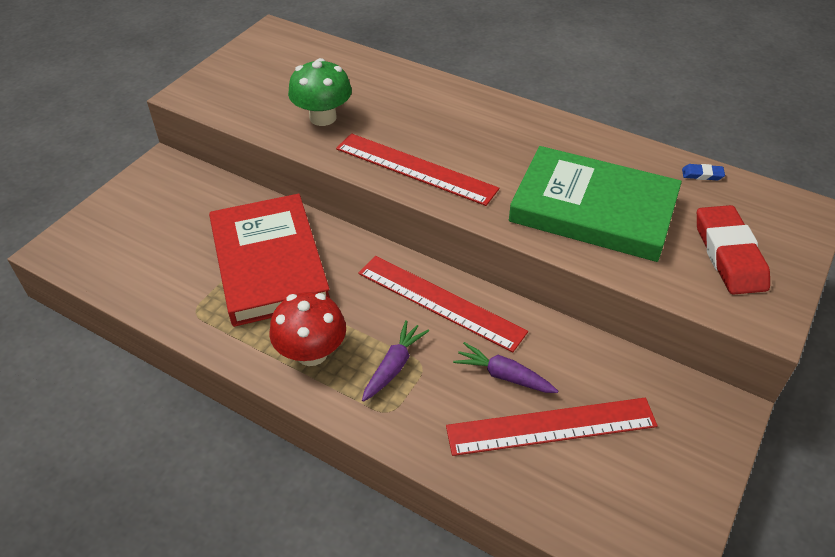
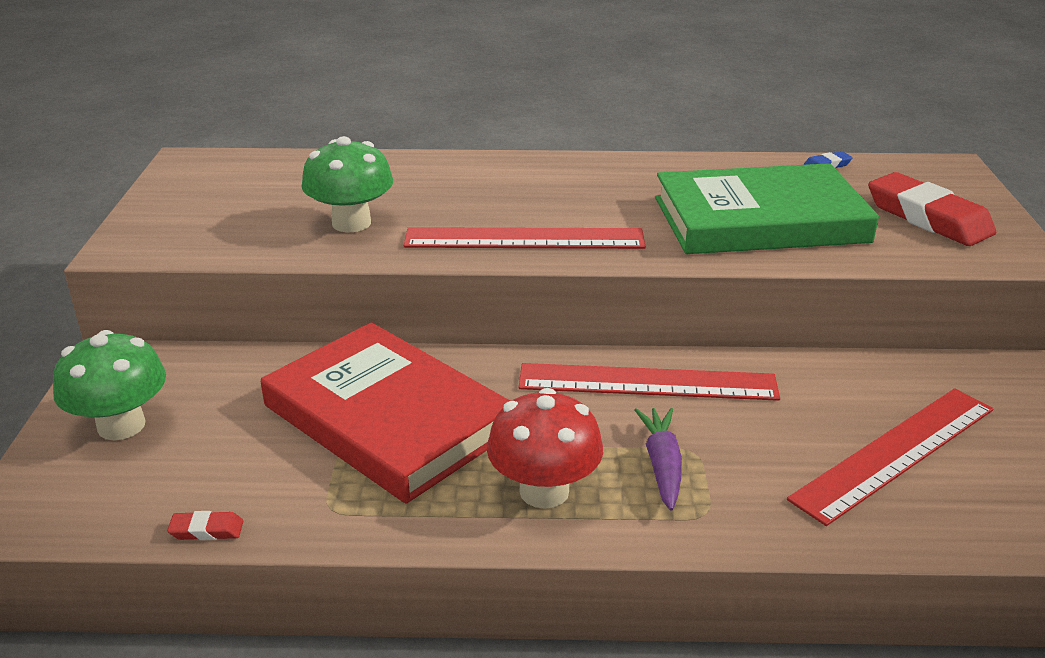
camera: 30 degrees left, 15 degrees down
purple carrot [453,342,558,393] -> none
none -> green mushroom [53,330,166,440]
none -> red eraser [167,511,244,540]

